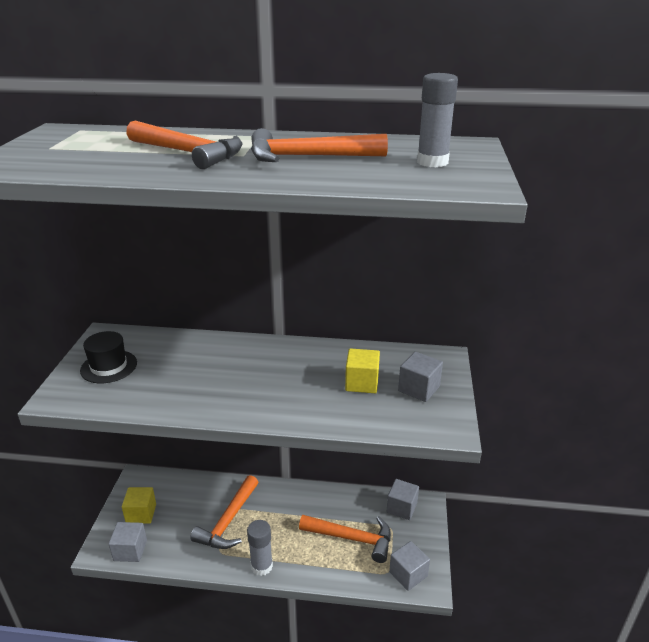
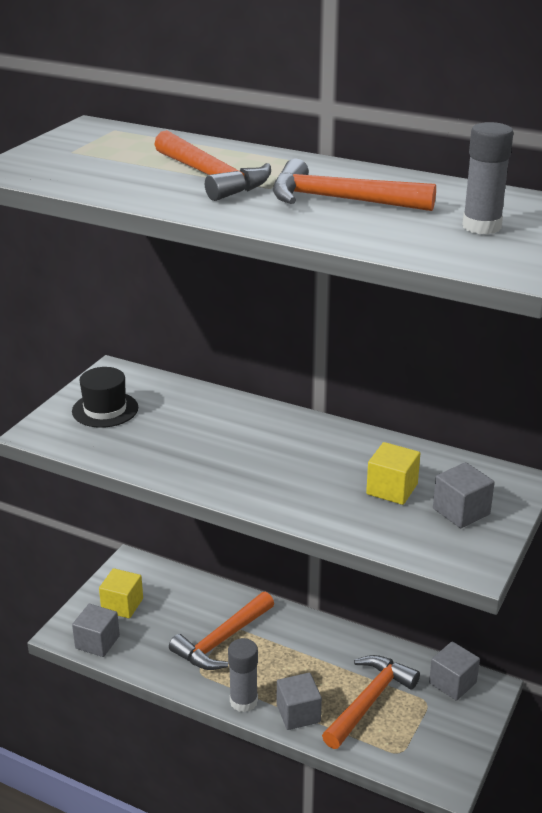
camera: 20 degrees right, 0 degrees up
orange hammer [299,515,391,563] -> orange hammer turned 90 degrees counterclockwise [322,655,420,749]
grey cube [389,541,430,591] -> grey cube moved to [277,673,322,730]

